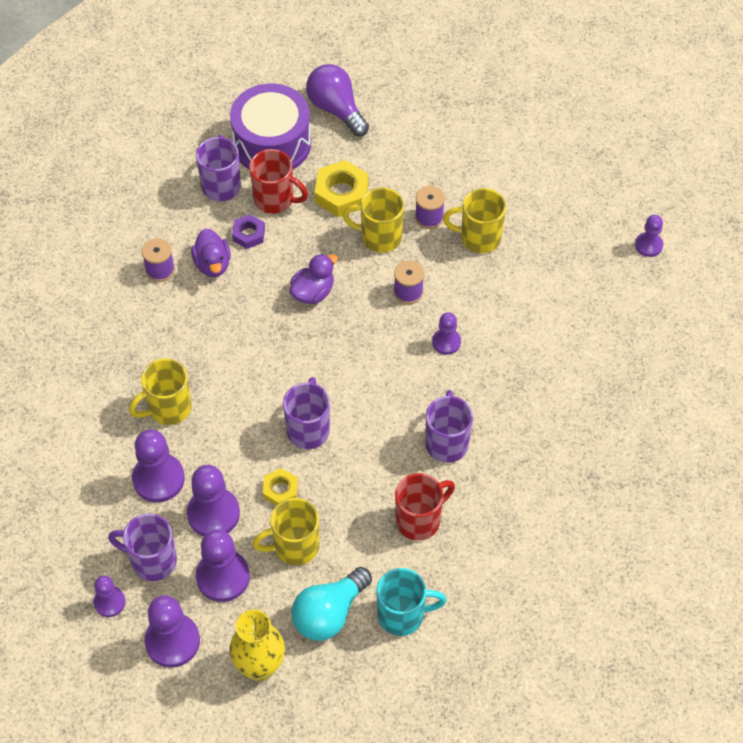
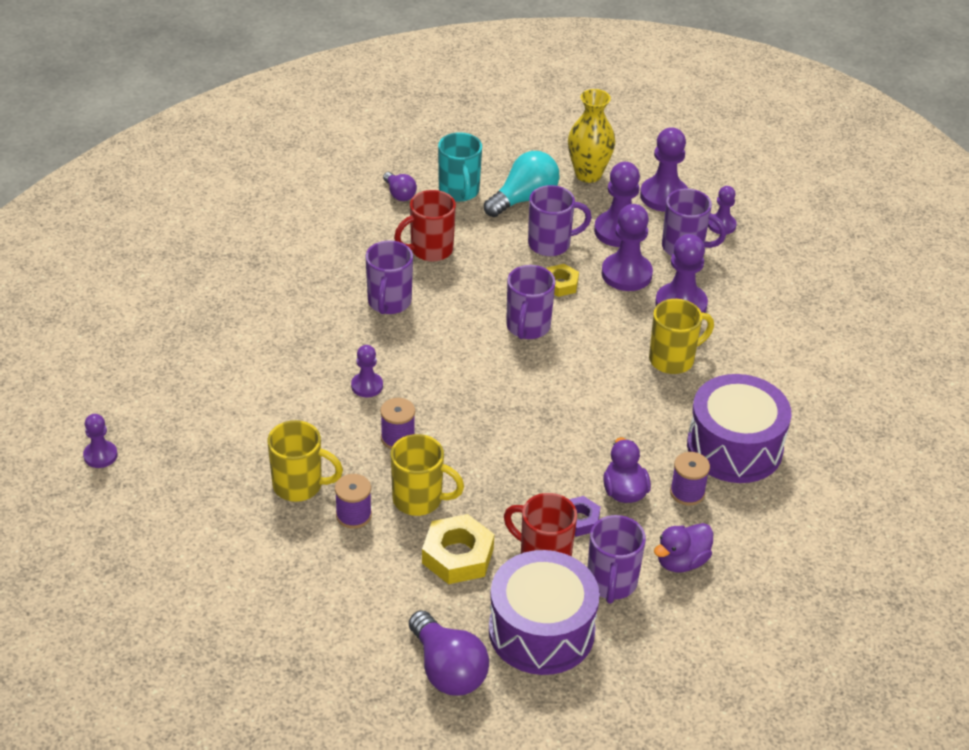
camera: 175 degrees left, 15 degrees down
yellow mug [252,498,319,566] -> purple mug [528,185,592,256]
purple duck [290,254,338,304] -> purple duck moved to [654,523,713,572]
turquoise mug [376,568,447,636] -> turquoise mug turned 105 degrees counterclockwise [438,132,482,202]
none -> purple light bulb [383,172,417,201]
none -> purple drum [687,374,791,483]

